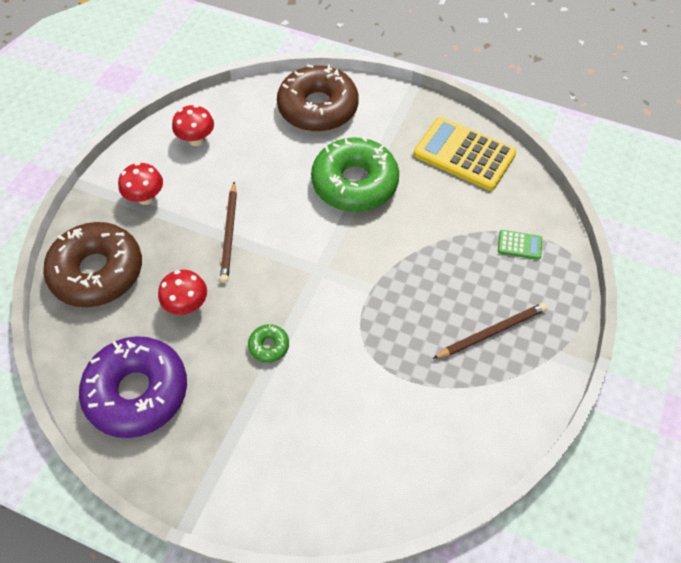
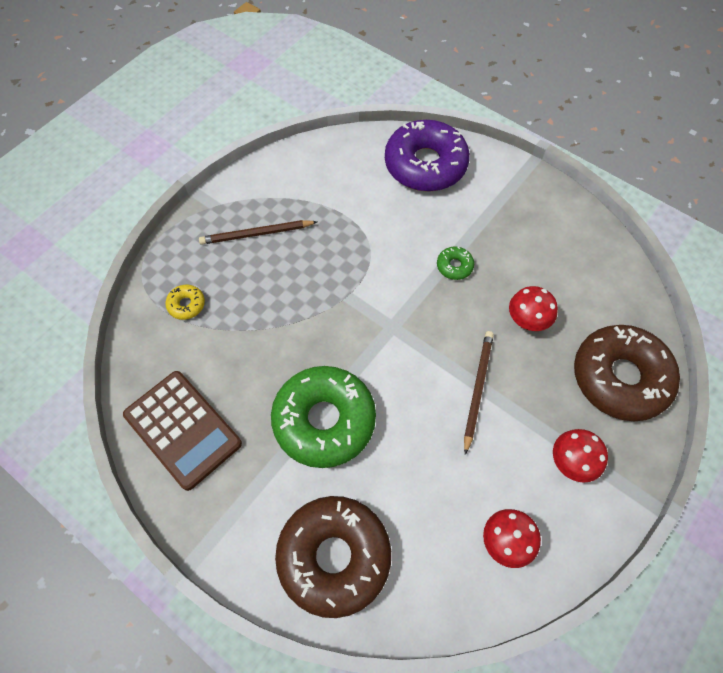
camera: 165 degrees left, 5 degrees up
purple donut [79,336,187,438] -> purple donut moved to [385,120,470,192]
yellow calculator [414,117,516,191] -> brown calculator [123,371,242,491]
green calculator [498,230,542,260] -> yellow donut [165,285,205,320]

